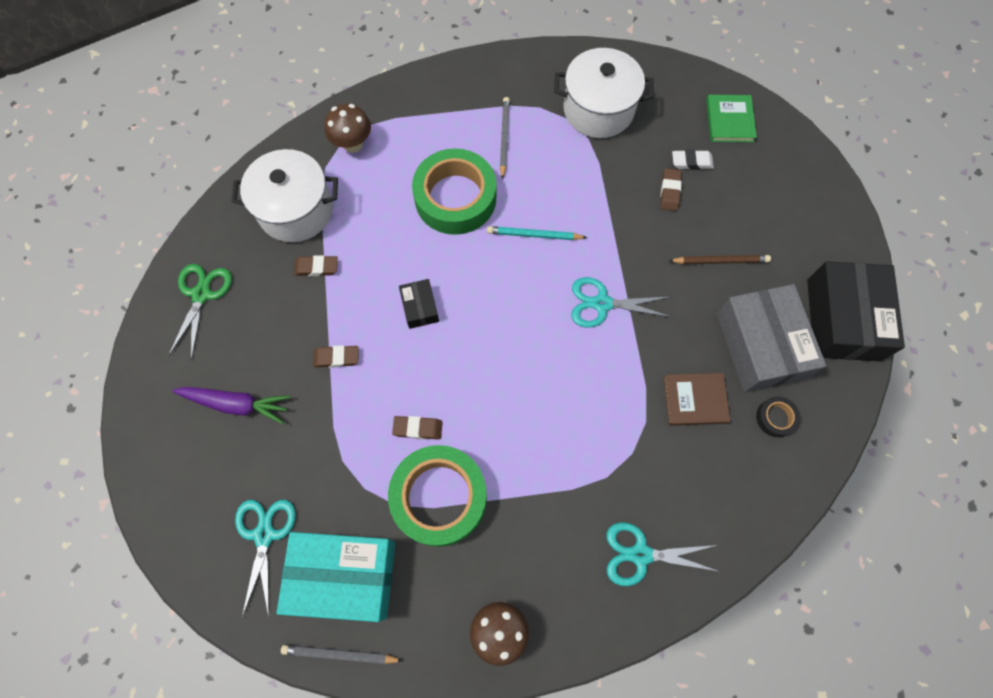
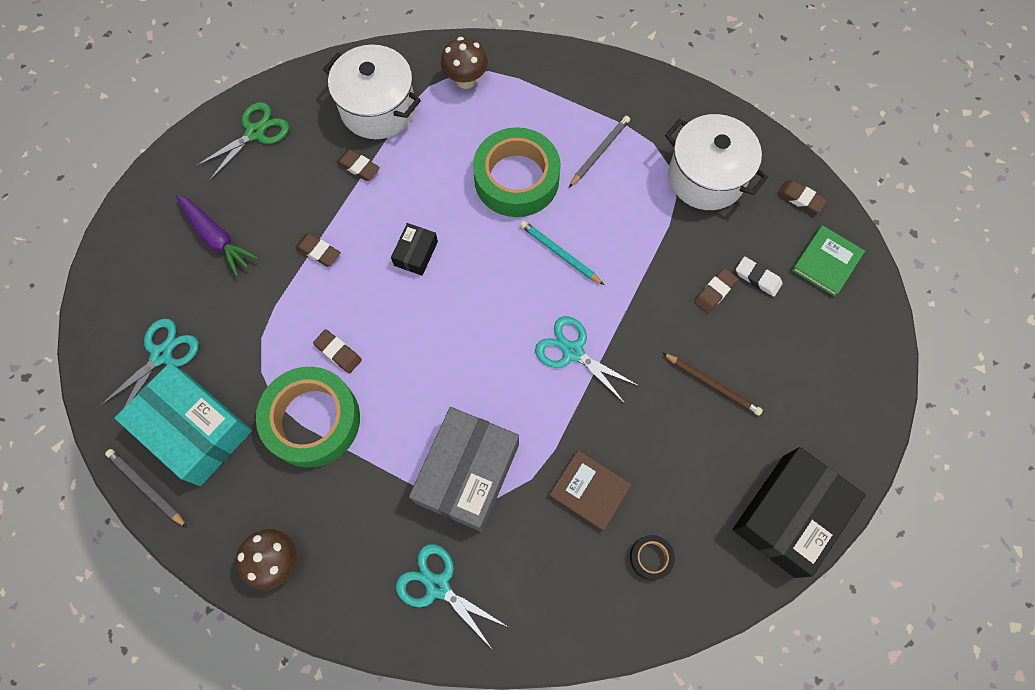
camera: 35 degrees right, 0 degrees up
grey box [717,284,827,392] -> grey box moved to [409,407,519,532]
none -> brown eraser [778,180,827,213]

